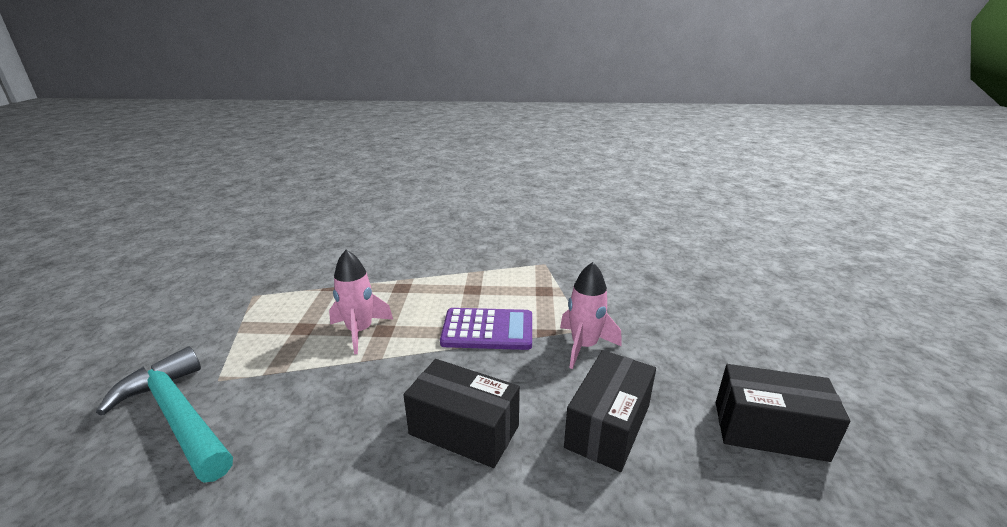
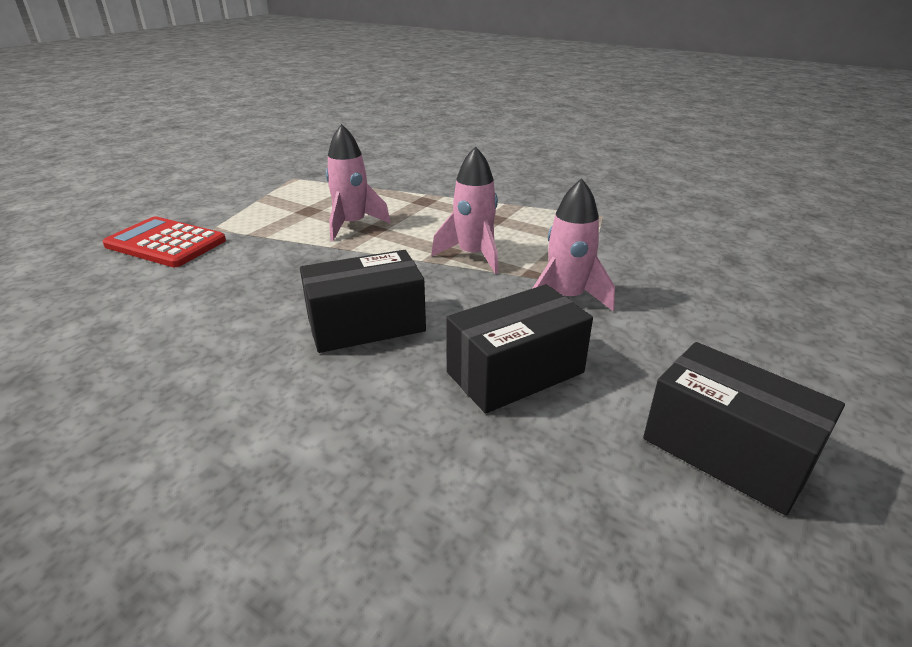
camera: 30 degrees right, 5 degrees up
turquoise hammer [96,347,233,483] -> red calculator [102,216,226,267]
black box [404,359,520,468] -> black box turned 75 degrees counterclockwise [300,250,426,353]
purple calculator [440,308,532,350] -> pink rocket [431,146,498,274]

